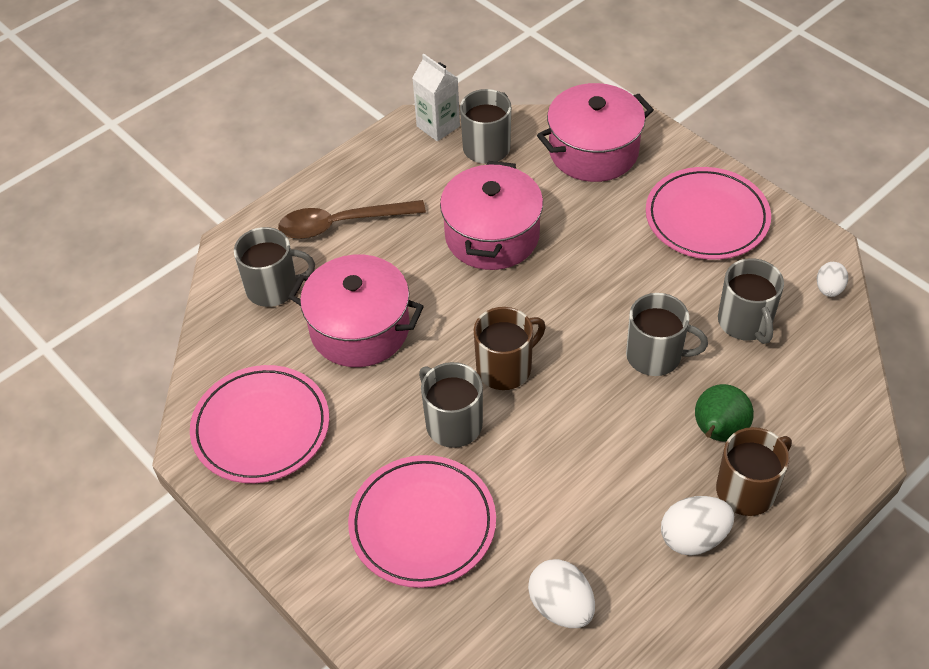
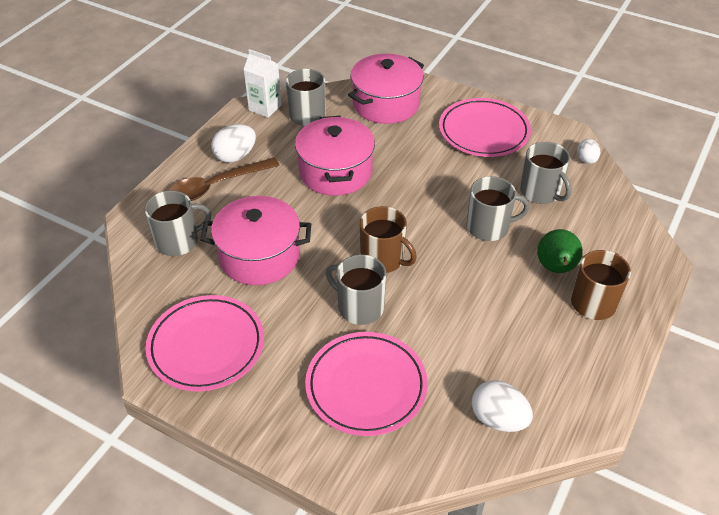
camera: 20 degrees left, 5 degrees down
brown mug [474,307,546,390] -> brown mug turned 90 degrees clockwise [360,206,417,273]
white egg [661,496,734,556] -> white egg moved to [211,124,256,163]

